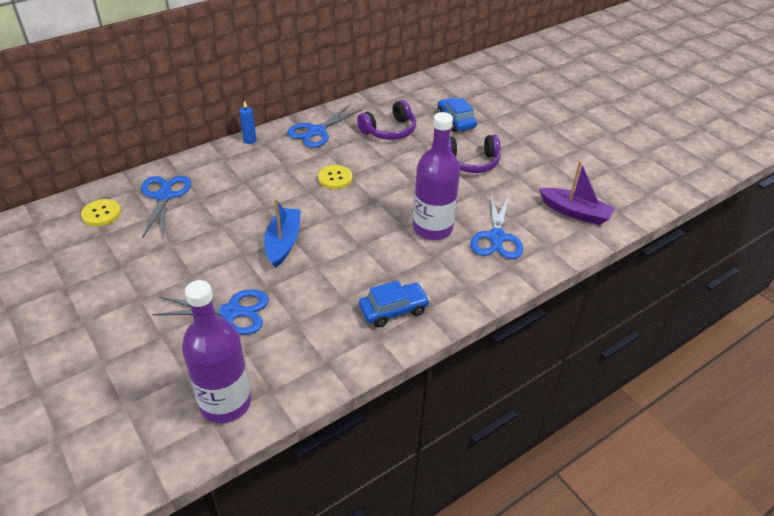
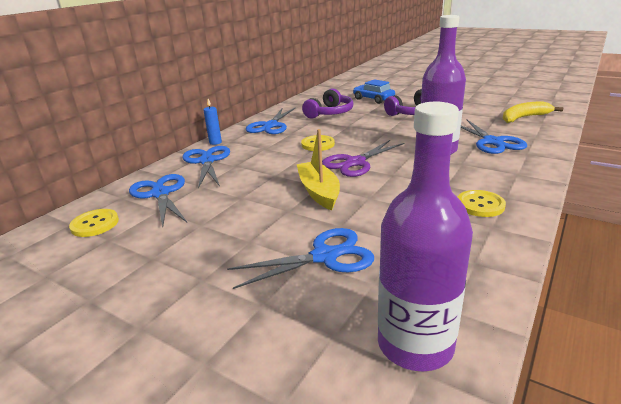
camera: 20 degrees left, 15 degrees down
blue boat [264,198,301,268] -> yellow boat [297,129,340,210]
blue car [359,280,430,327] -> yellow button [458,190,506,217]
purple boat [539,161,615,225] -> yellow banana [503,101,563,123]
none -> blue scissors [182,146,230,188]
none -> purple scissors [322,140,404,177]

